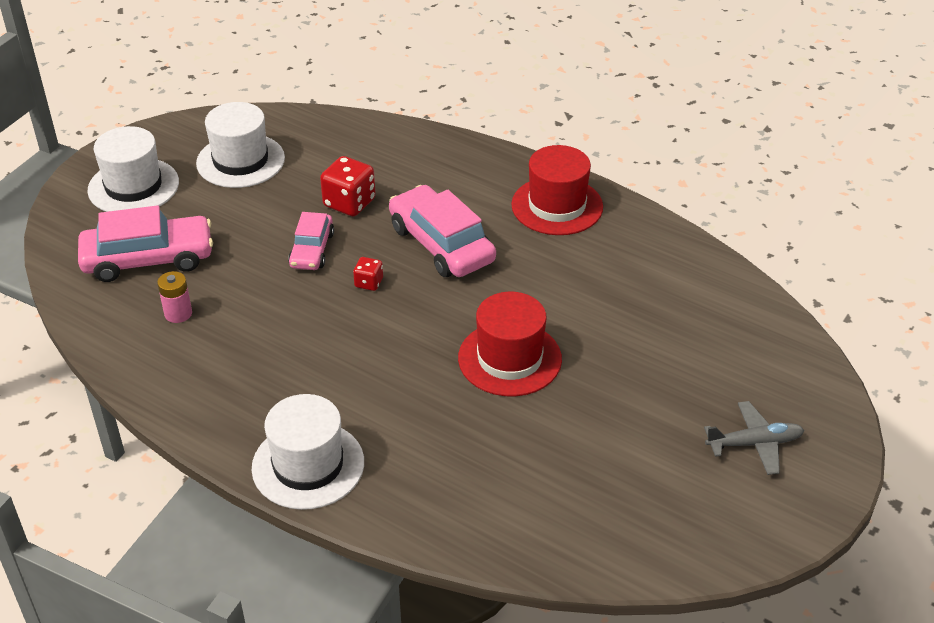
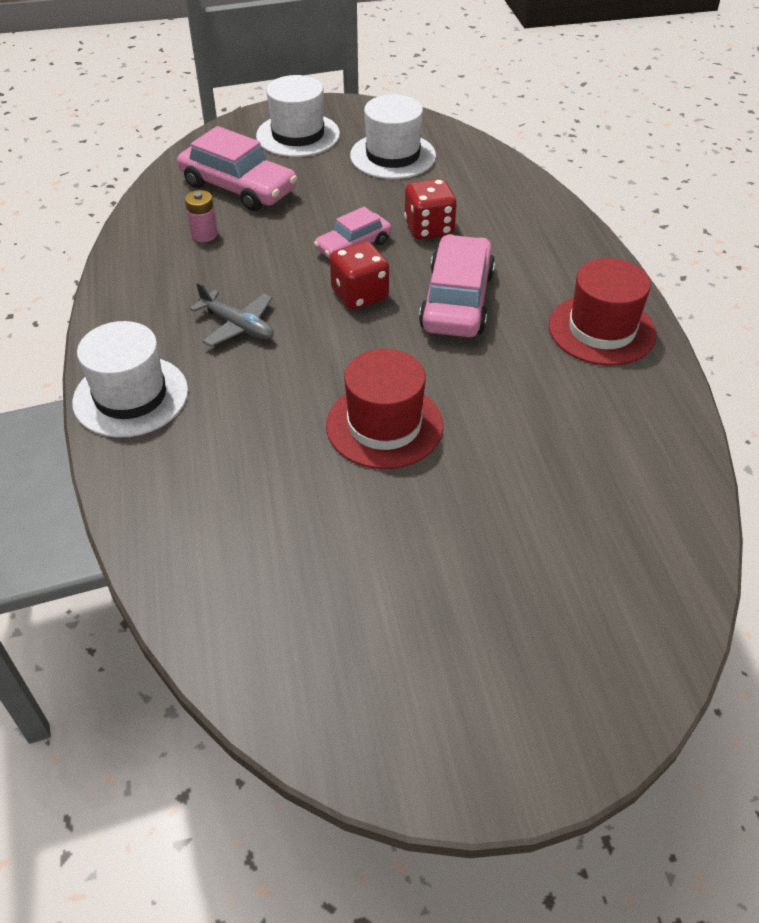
camera: 45 degrees right, 5 degrees up
red dice [353,257,383,291] -> red dice [330,241,389,310], size x1.83
grey plane [704,401,804,475] -> grey plane moved to [190,282,274,347]

